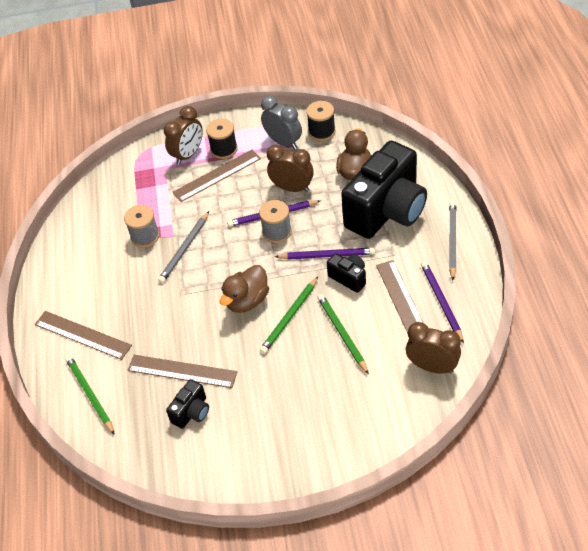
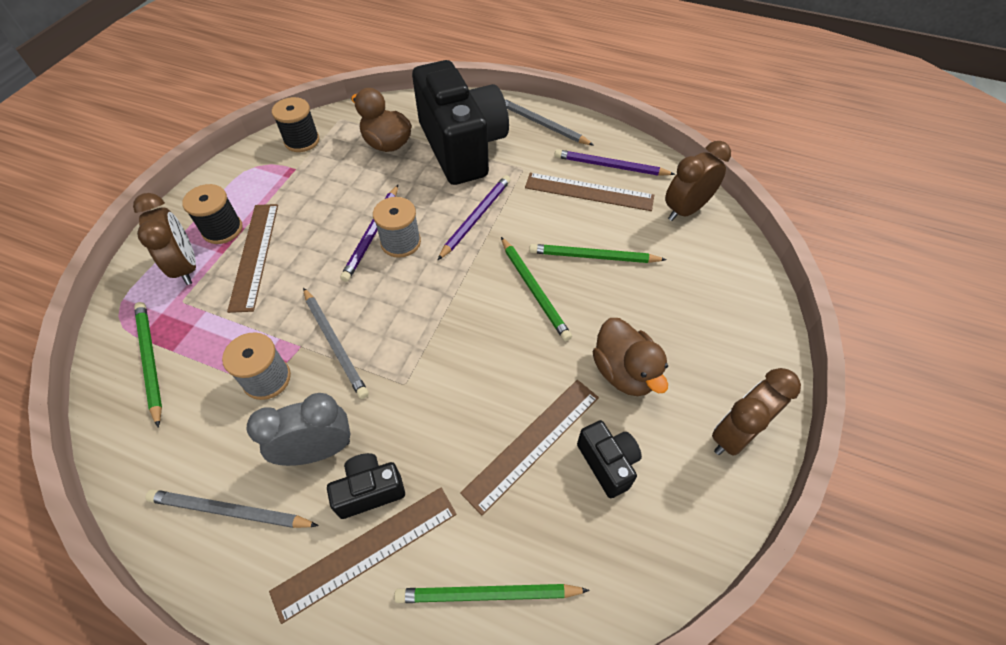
camera: 65 degrees left, 5 degrees up
brown duck [220,265,269,313] -> brown duck moved to [593,318,668,396]
grey clock [261,96,302,150] -> grey clock moved to [247,393,350,466]
brown clock [267,145,314,192] -> brown clock moved to [712,368,801,456]
black camera [327,253,366,293] -> black camera moved to [327,453,405,519]
none -> green pencil [134,302,162,428]
none -> grey pencil [145,490,319,528]

